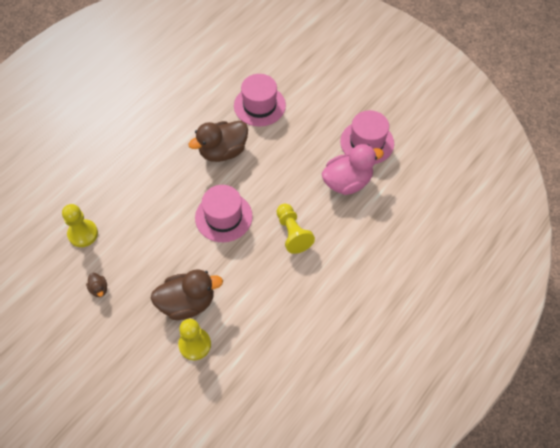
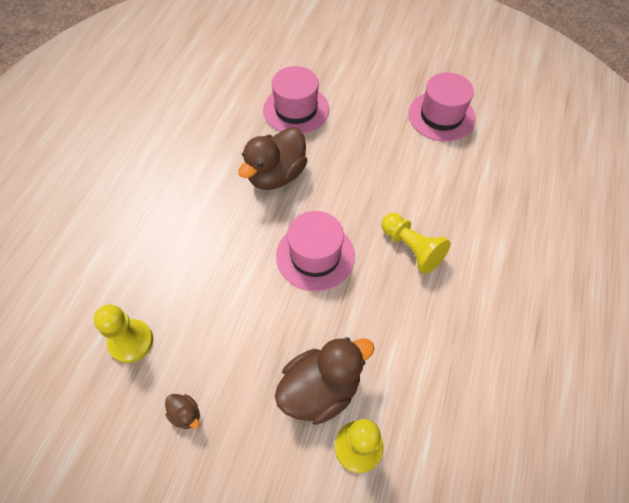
camera: 20 degrees left, 0 degrees up
pink duck [322,144,384,195] -> none

